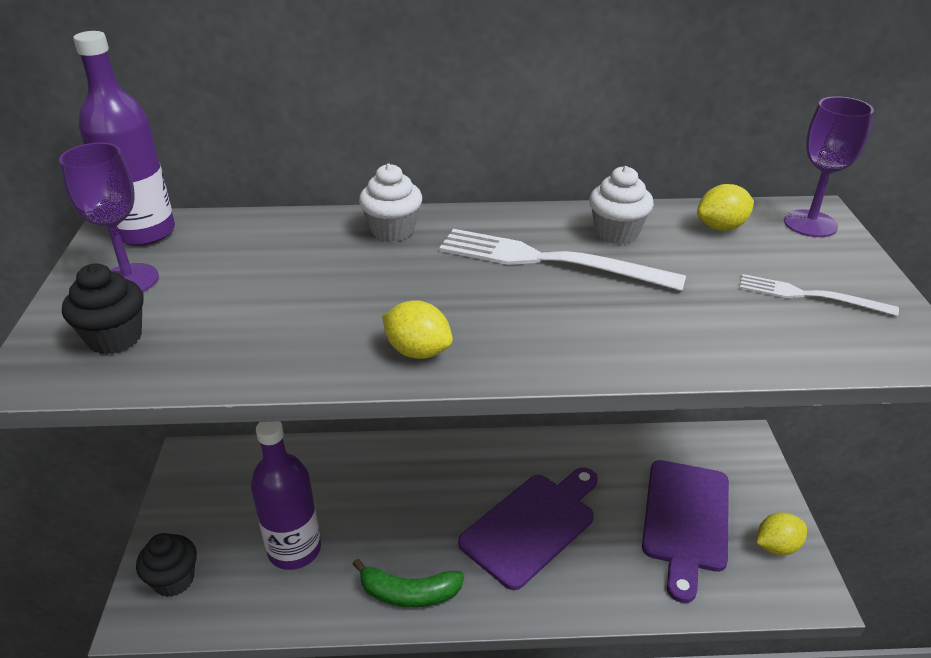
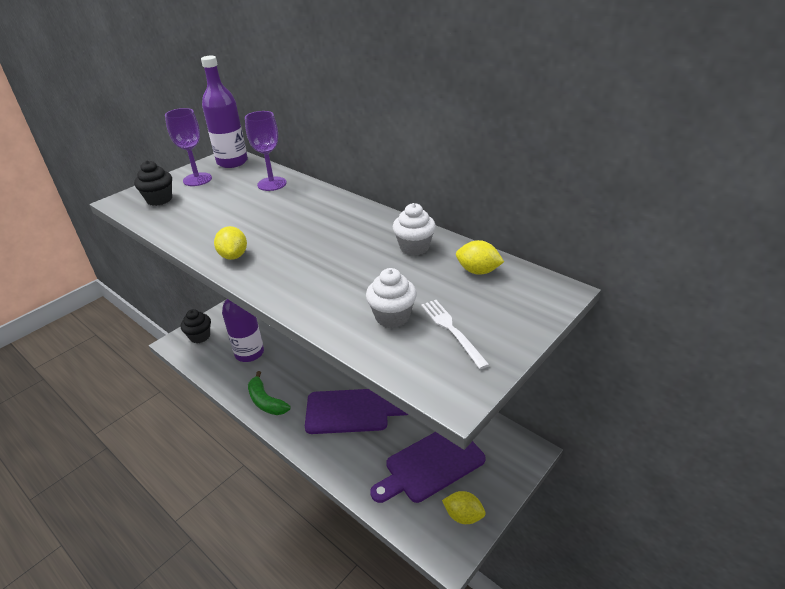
camera: 45 degrees right, 0 degrees up
white cupcake [359,164,422,242] -> white cupcake moved to [366,268,417,328]
white fork [439,229,686,291] -> none
purple goblet [784,96,874,237] -> purple goblet moved to [245,111,287,191]

